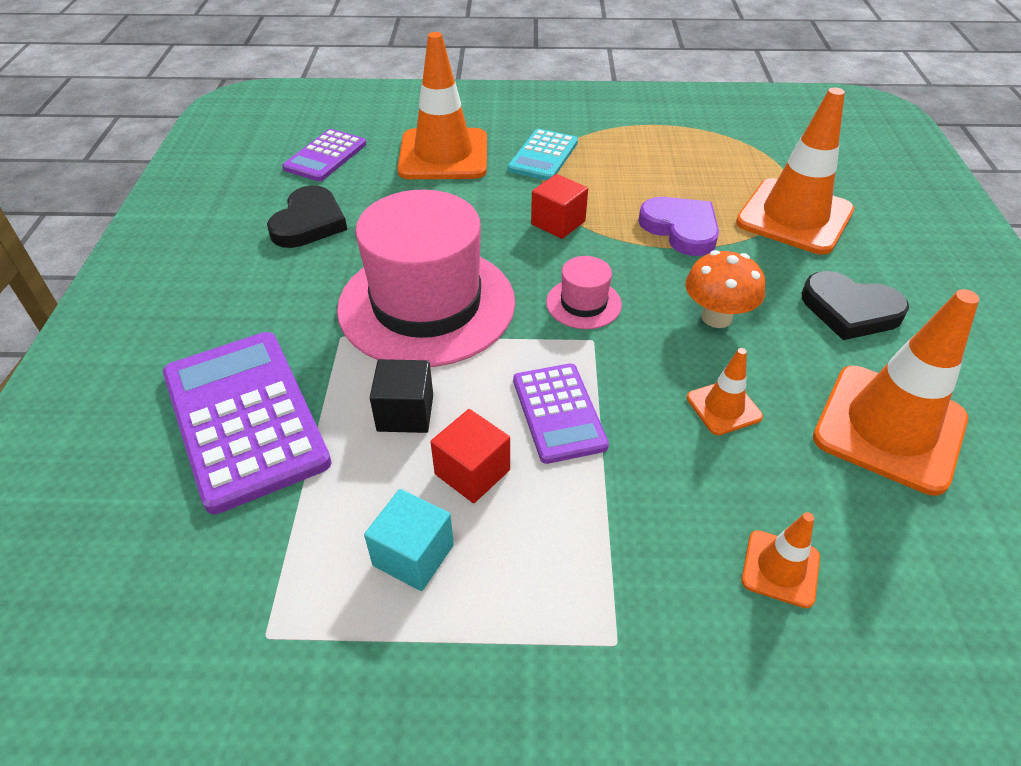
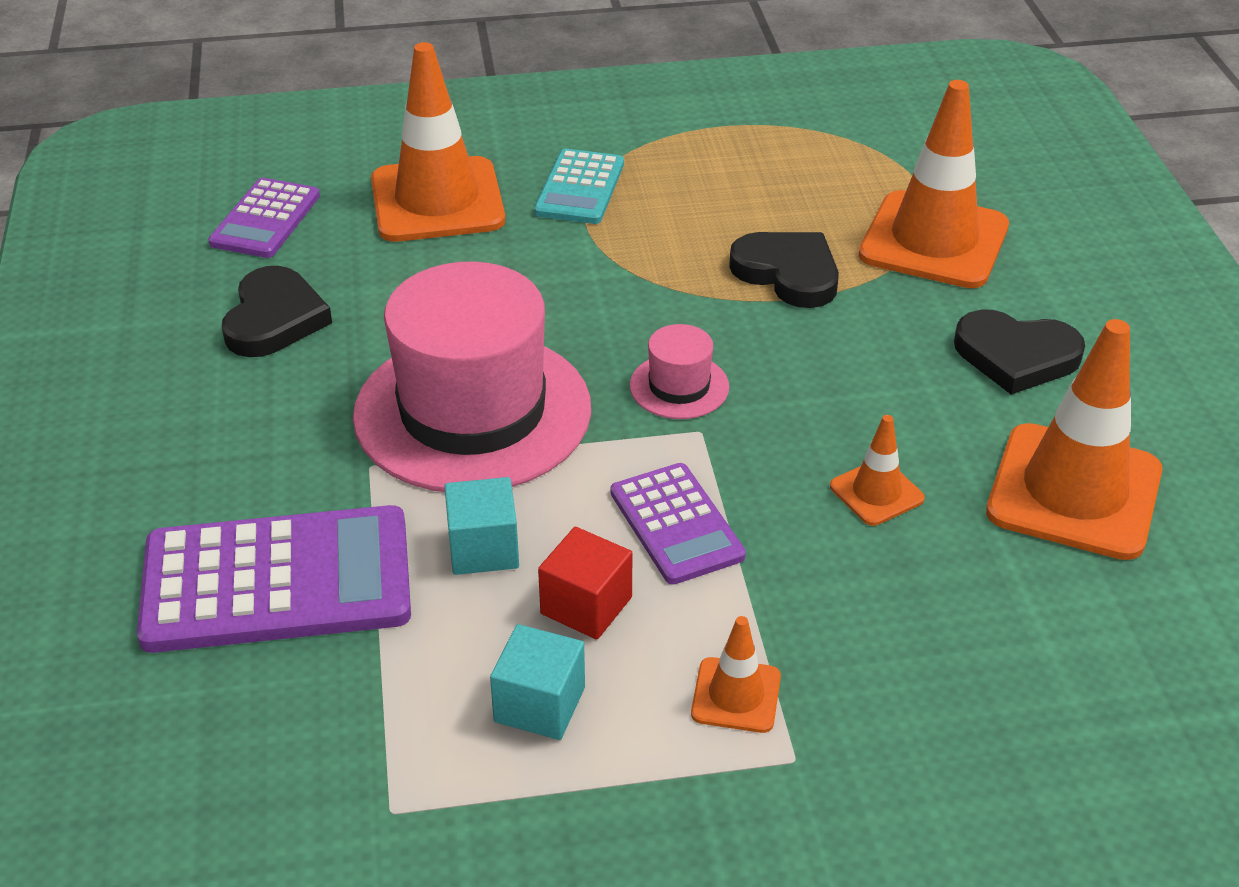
camera: 10 degrees left, 5 degrees down
purple calculator [163,332,332,514] -> purple calculator turned 120 degrees clockwise [137,505,411,653]
black cube [369,359,433,433] -> turquoise cube [444,477,519,575]
red cube [531,174,588,239] -> none
purple heart [638,197,719,256] -> black heart [729,232,839,308]
orange mushroom [685,250,765,328] -> none
orange traffic cone [742,512,820,608] -> orange traffic cone moved to [691,616,781,733]

